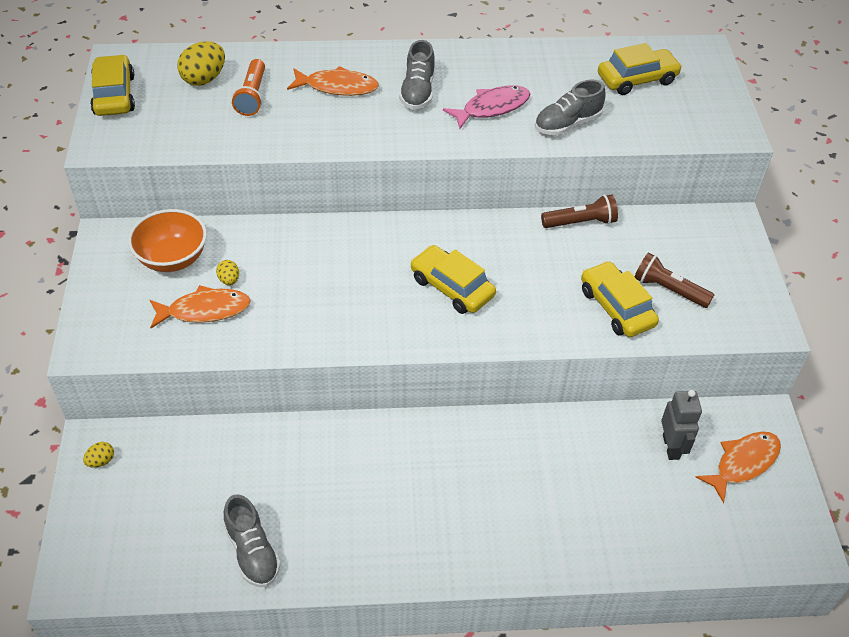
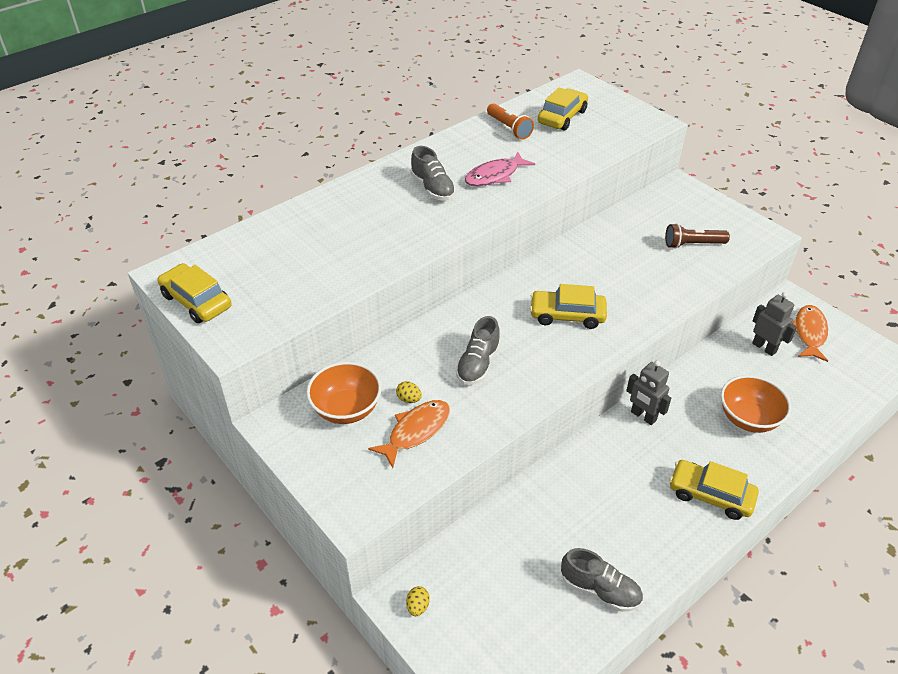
camera: 35 degrees left, 5 degrees down
yellow egg [177,42,225,86] -> none
orange flashlight [232,59,265,116] -> orange flashlight moved to [487,103,534,140]
orange fish [287,66,379,96] -> none
pink fish [443,85,530,129] -> pink fish turned 150 degrees counterclockwise [465,152,535,186]
grey shoe [535,80,605,135] -> grey shoe moved to [456,316,501,385]
brown flashlight [541,194,618,228] -> none
yellow car [581,261,659,337] -> yellow car moved to [669,460,759,520]
none -> grey robot [626,360,671,425]
none -> orange bowl [721,375,791,433]

